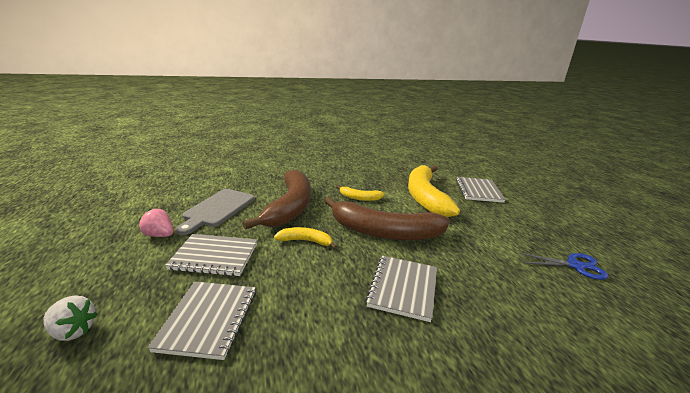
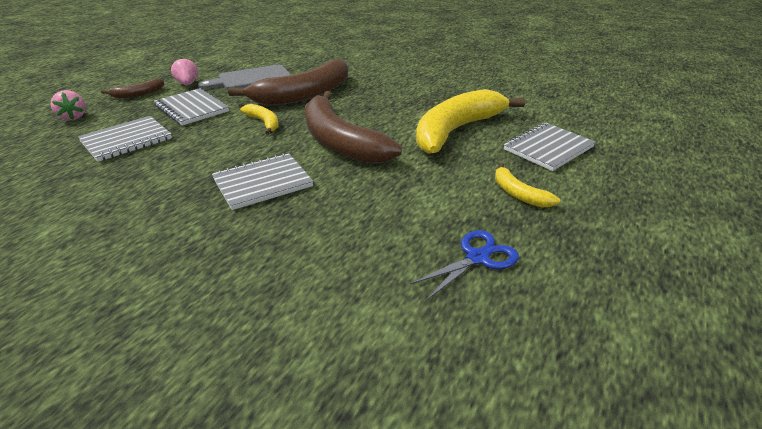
camera: 45 degrees right, 10 degrees up
white strawberry [43,295,98,341] -> pink strawberry [51,90,86,120]
yellow banana [337,185,385,201] -> yellow banana moved to [495,162,560,207]
blue scissors [519,253,608,280] -> blue scissors turned 90 degrees counterclockwise [410,230,519,300]
none -> brown banana [101,78,164,99]

